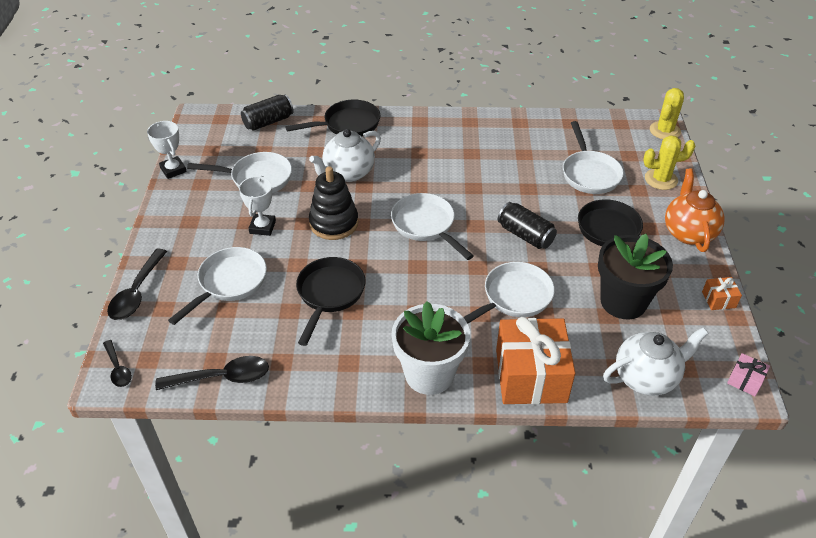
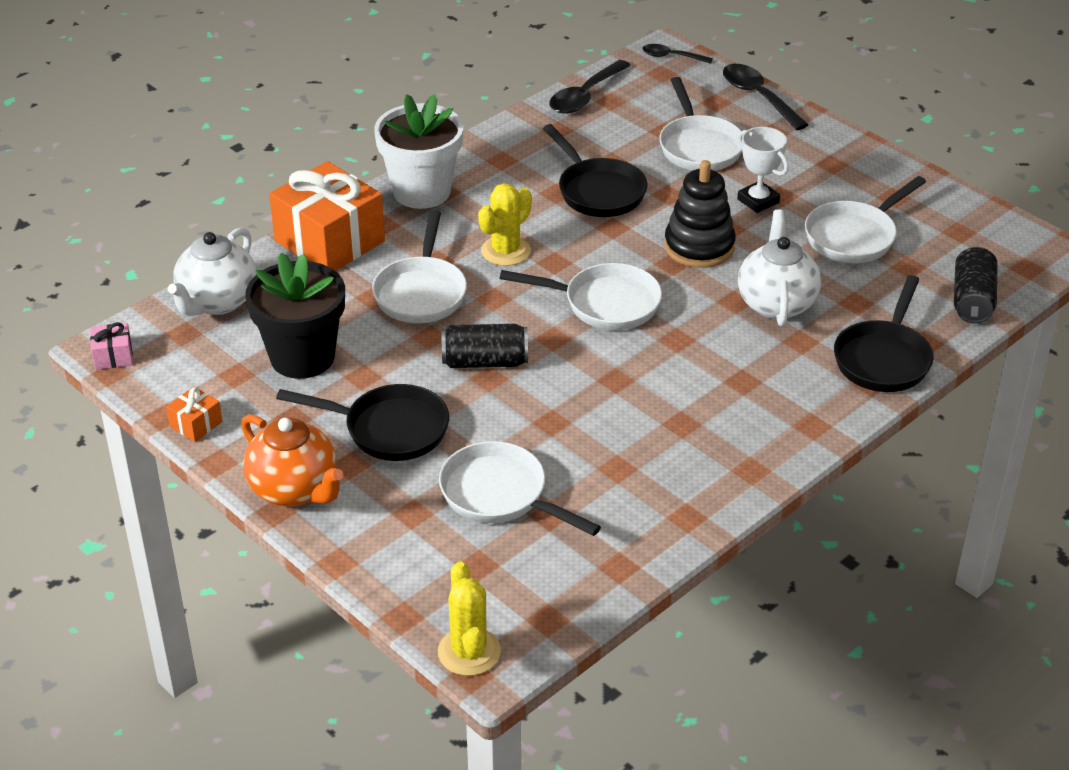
camera: 135 degrees right, 5 degrees down
white trophy [147,121,187,179] -> none
yellow cactus [643,135,695,190] -> yellow cactus moved to [478,183,532,266]

